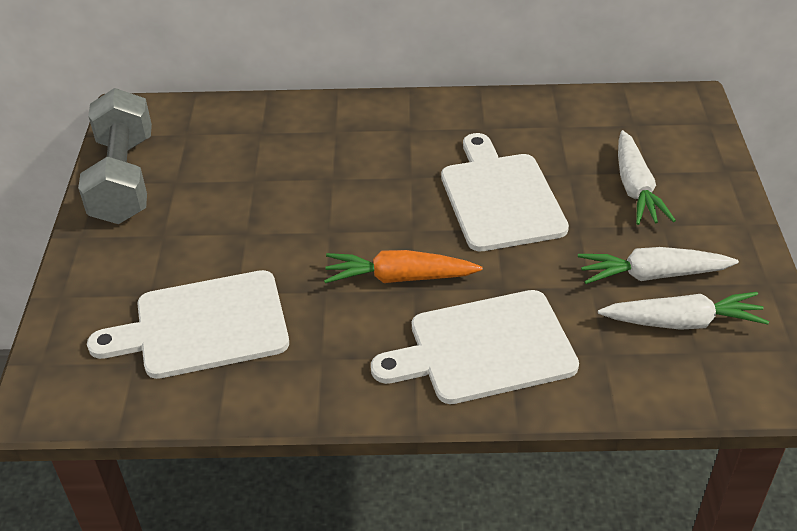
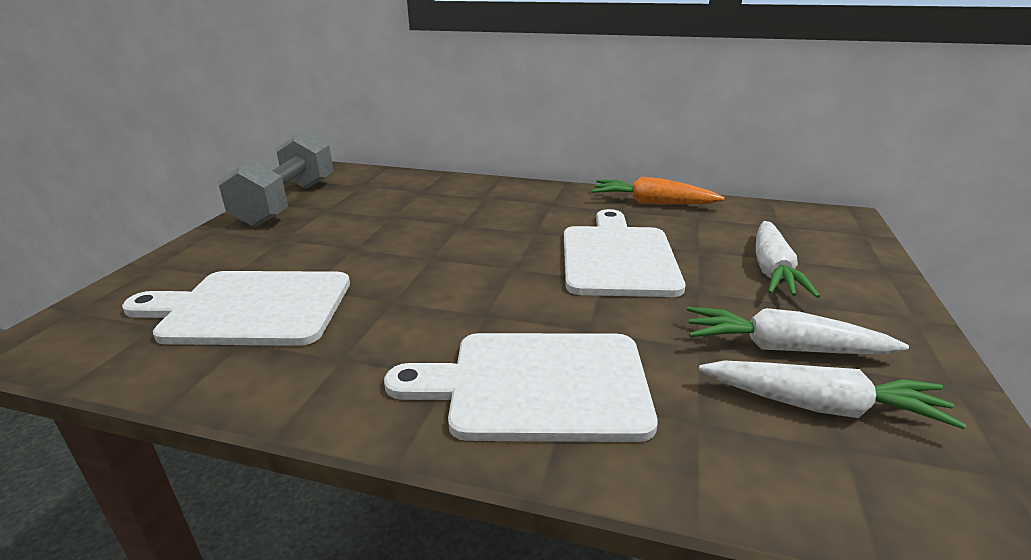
camera: 15 degrees right, 15 degrees down
orange carrot [324,250,483,283] -> orange carrot moved to [592,177,725,205]

